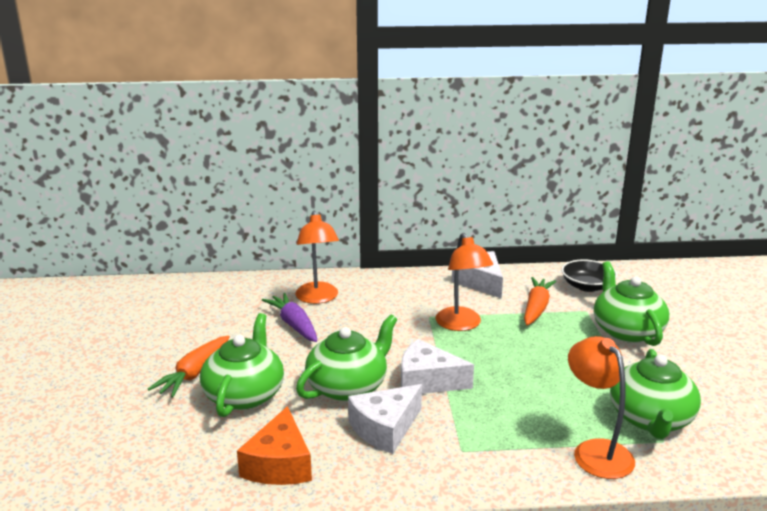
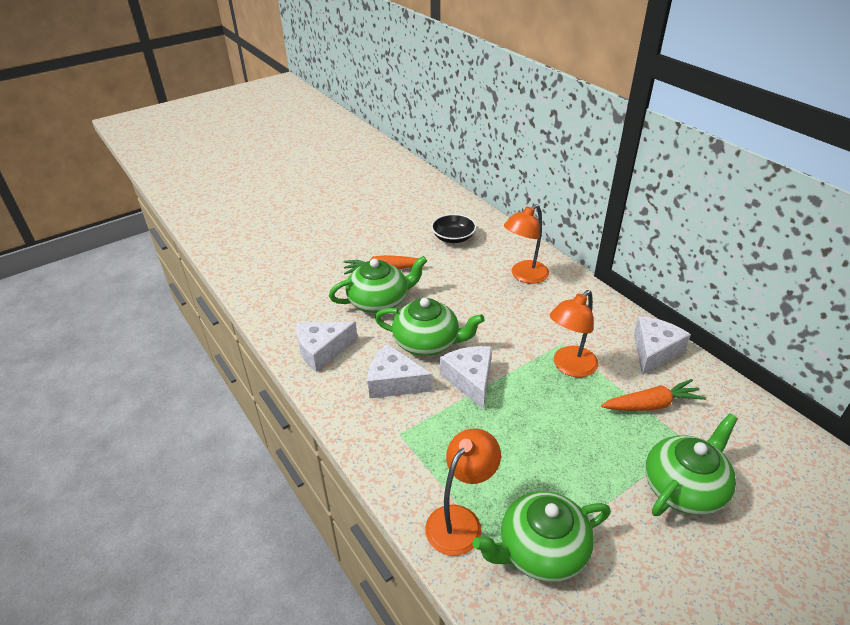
camera: 60 degrees right, 15 degrees up
orange cheese [237,406,312,485] -> white cheese [296,322,358,372]
purple carrot [262,293,317,342] -> none
black bowl [561,259,617,292] -> black bowl moved to [431,214,476,243]

